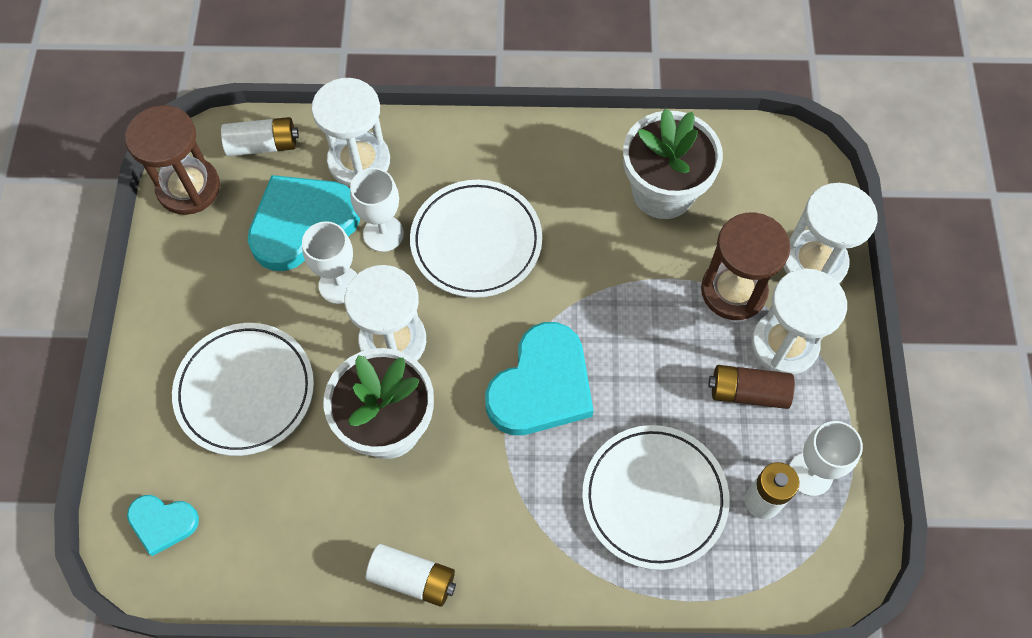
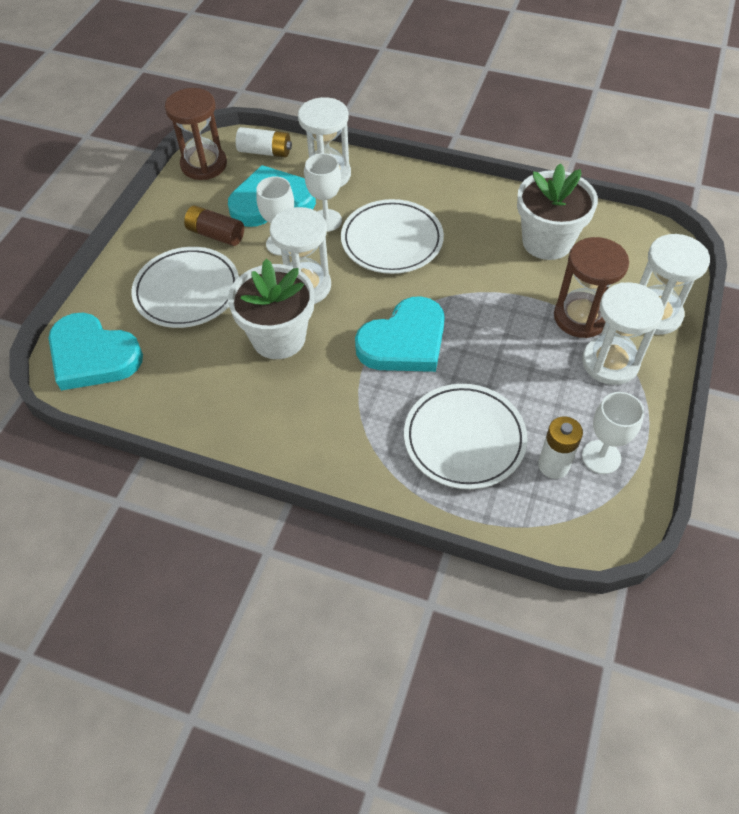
camera: 20 degrees right, 10 degrees down
turquoise heart [127,495,199,556] -> turquoise heart [48,313,143,391], size x1.87
white battery [366,544,456,607] -> none
brown battery [708,365,795,409] -> brown battery moved to [184,205,244,246]

